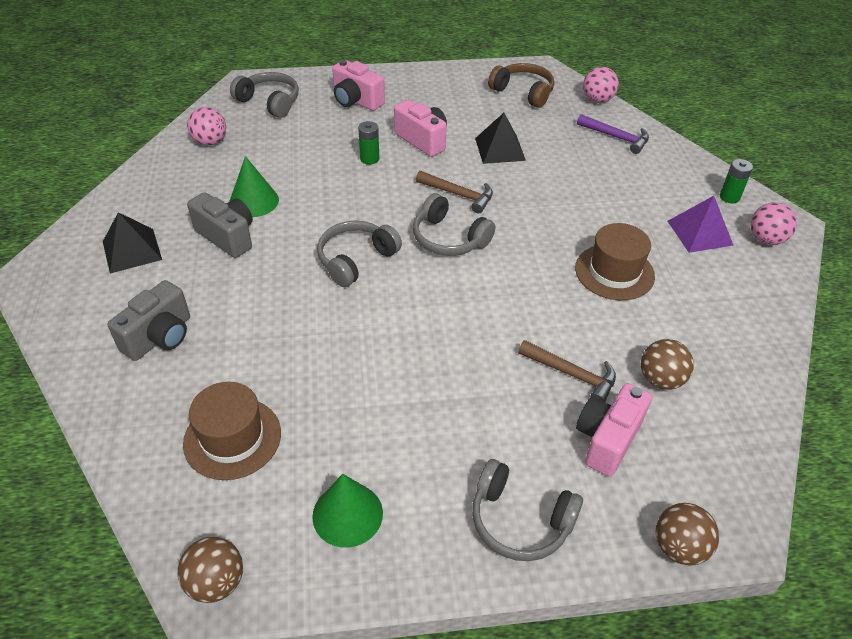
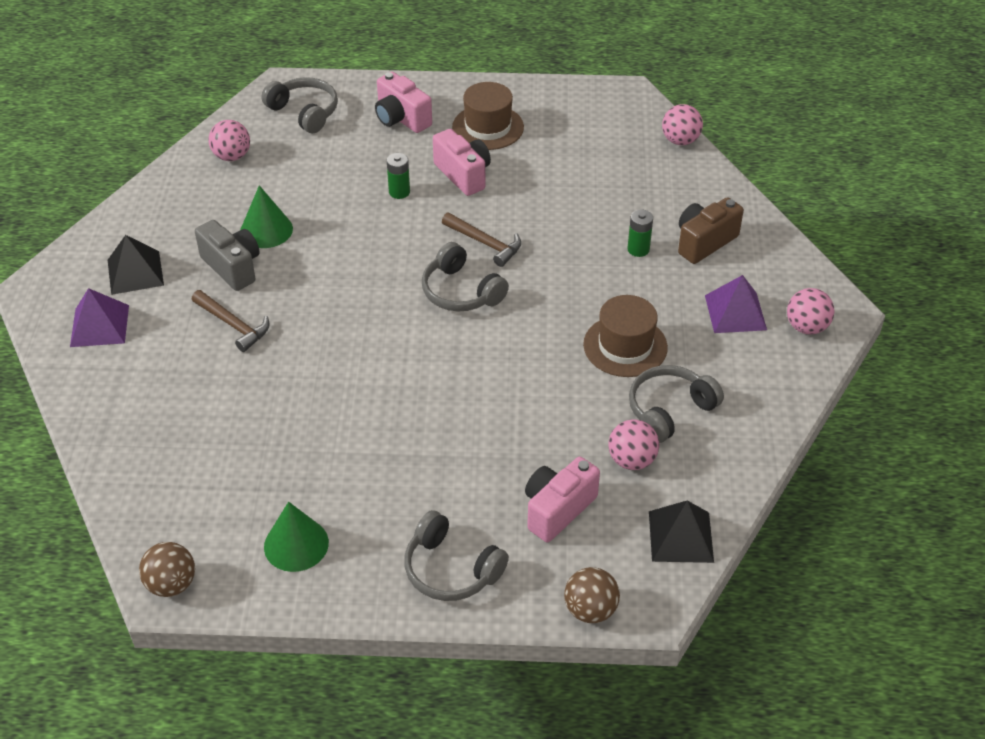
camera: 10 degrees right, 0 degrees up
grey camera [108,280,190,361] -> none
brown hat [183,382,281,480] -> brown hat moved to [452,82,524,150]
grey headphones [317,221,402,287] -> grey headphones moved to [629,365,724,443]
black pyramid [475,113,526,164] -> black pyramid moved to [649,501,714,563]
brown headphones [488,63,554,108] -> none
brown hammer [518,340,616,402] -> brown hammer moved to [192,290,270,352]
purple hammer [577,114,649,154] -> none
brown ball [641,339,694,390] -> pink ball [609,420,659,470]
green battery [720,159,753,203] -> green battery moved to [628,210,653,257]
none -> purple pyramid [70,288,129,347]
none -> brown camera [678,197,744,264]

